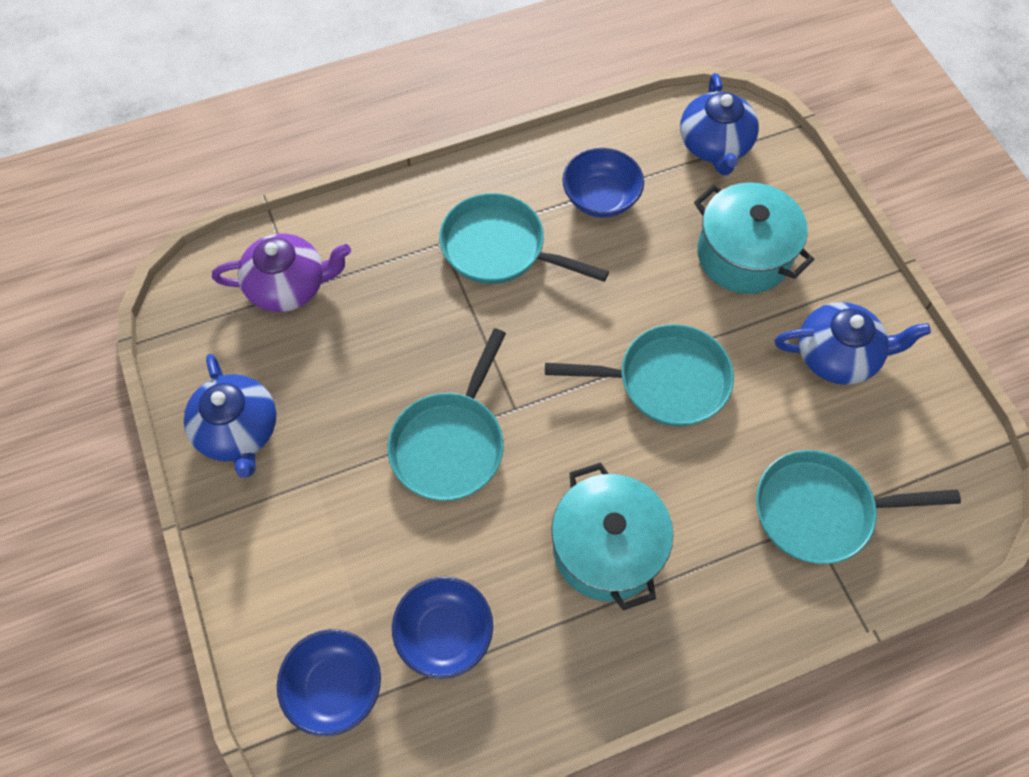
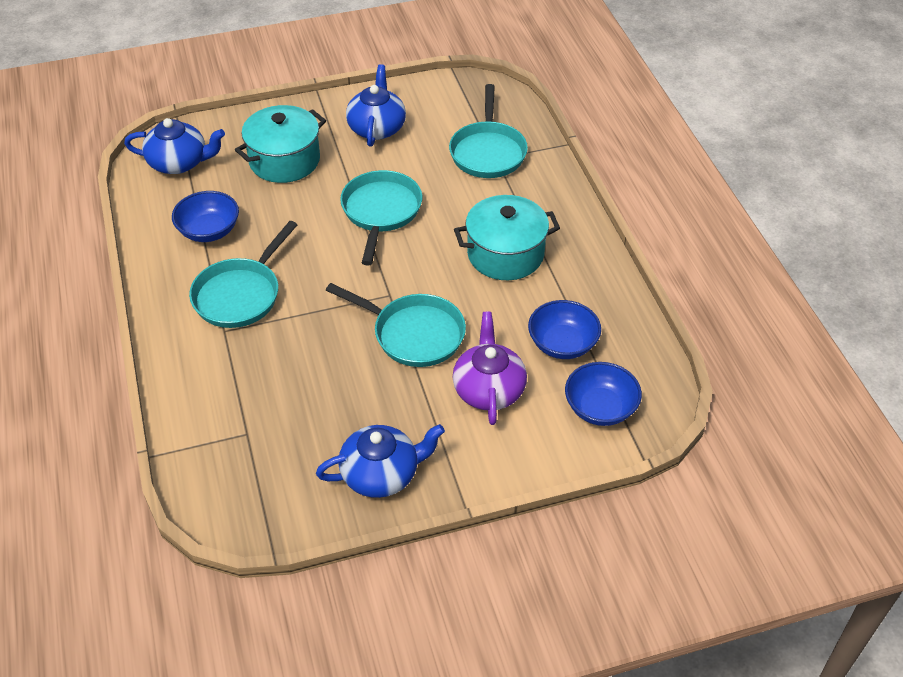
camera: 85 degrees left, 15 degrees down
purple teapot [212,234,351,312] -> purple teapot moved to [453,312,527,425]

